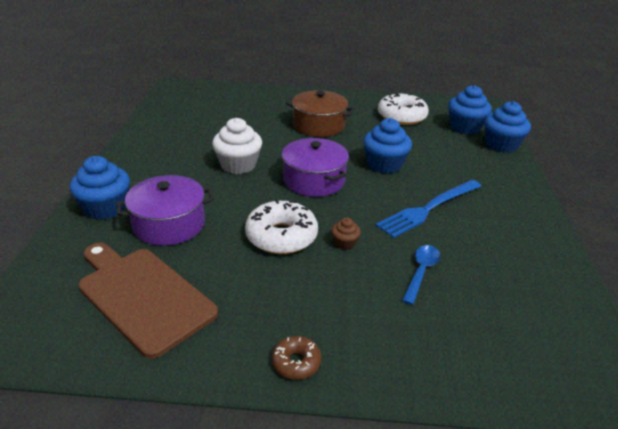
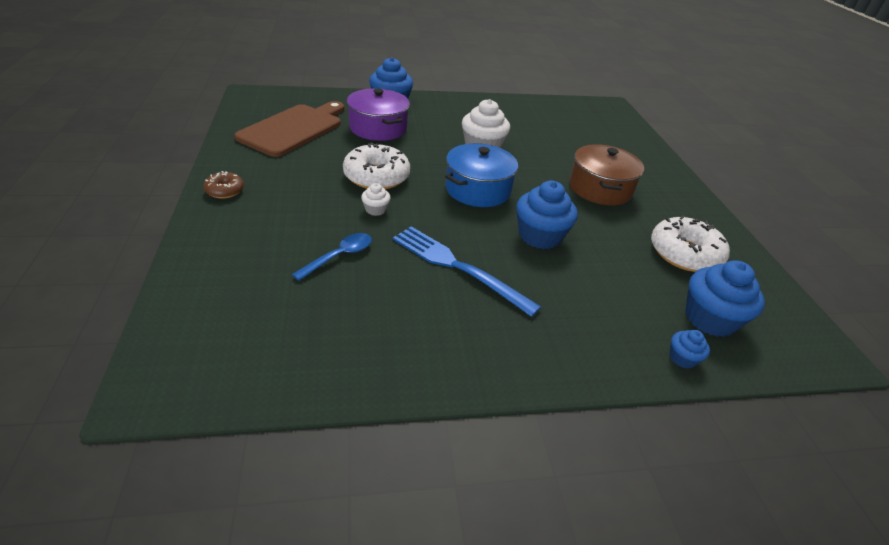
camera: 75 degrees right, 5 degrees up
purple pot [282,138,349,197] -> blue pot [445,143,518,207]
brown cupcake [331,218,361,250] -> white cupcake [361,183,391,216]
blue spoon [402,245,440,305] -> blue spoon turned 60 degrees counterclockwise [292,233,372,281]
blue cupcake [484,101,531,153] -> blue cupcake [670,330,710,369], size x0.49

